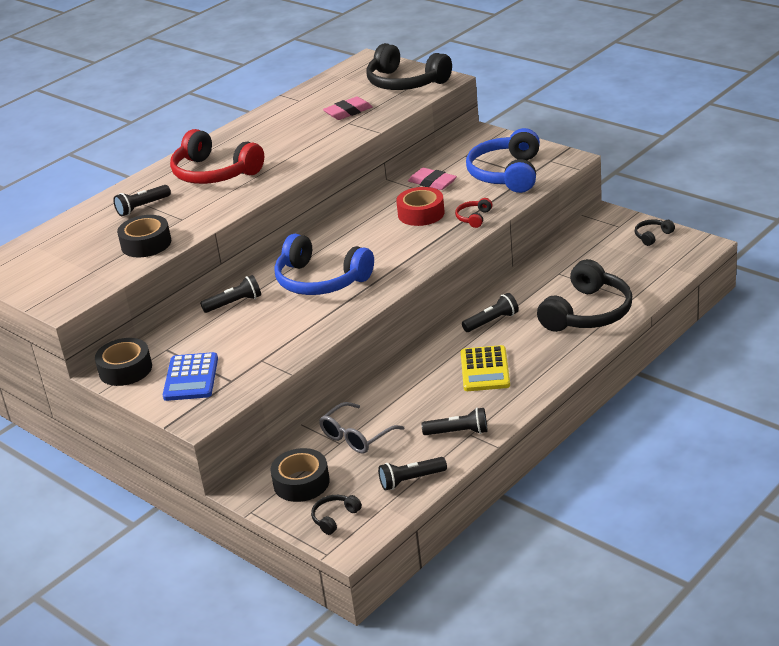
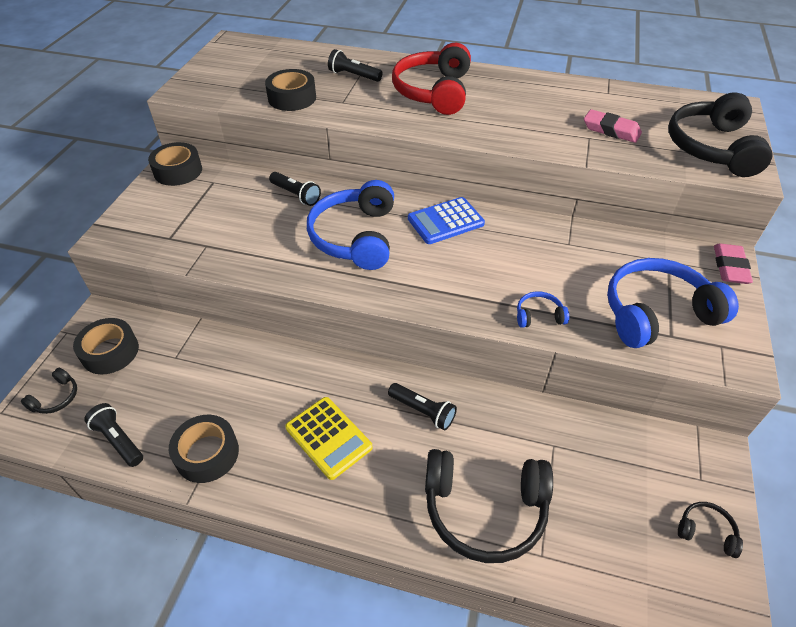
camera: 60 degrees right, 15 degrees up
blue calculator [163,352,218,401] -> blue calculator moved to [408,197,485,244]
black headphones [311,495,362,535] -> black headphones turned 105 degrees clockwise [21,368,77,414]
grey glasses [319,402,404,453] -> none
red tape [396,187,445,226] -> none
pink eraser [408,168,457,190] -> pink eraser moved to [714,243,753,284]
black flashlight [421,408,488,435] -> black tape [169,415,239,483]
red headphones [455,198,492,228] -> blue headphones [517,291,569,328]
yellow calculator [460,345,510,391] -> yellow calculator turned 105 degrees counterclockwise [285,397,373,480]

